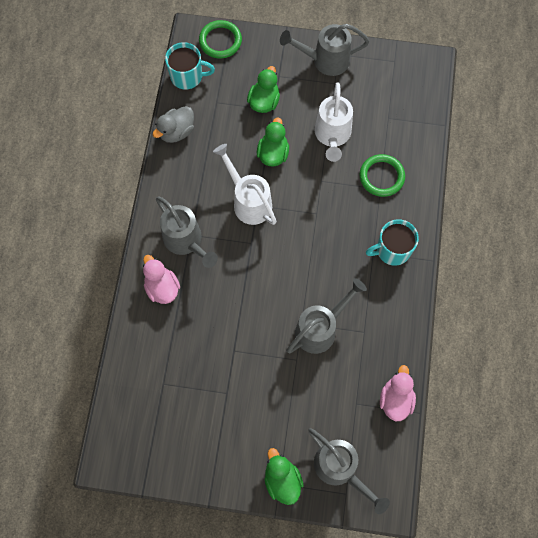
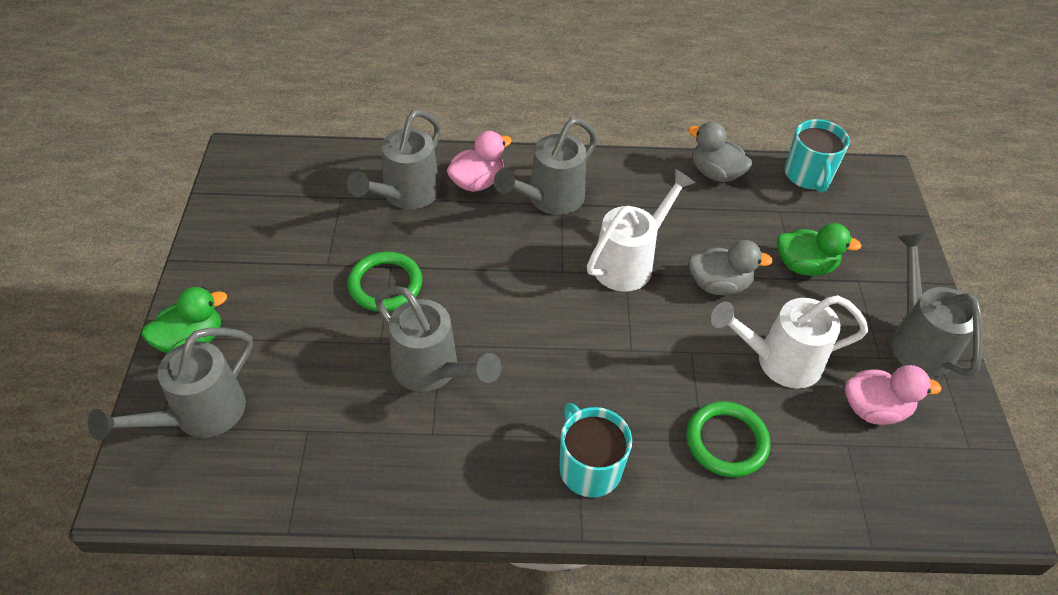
camera: 80 degrees right, 20 degrees down
green ring [199,20,242,58] -> green ring moved to [348,252,422,312]
green duck [257,117,289,166] -> grey duck [688,240,773,295]
pink duck [380,365,416,421] -> pink duck moved to [845,365,942,425]
none -> grey watering can [347,110,441,209]

